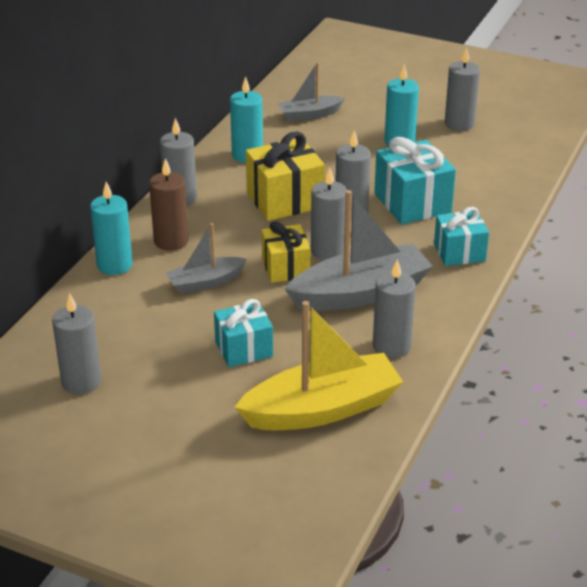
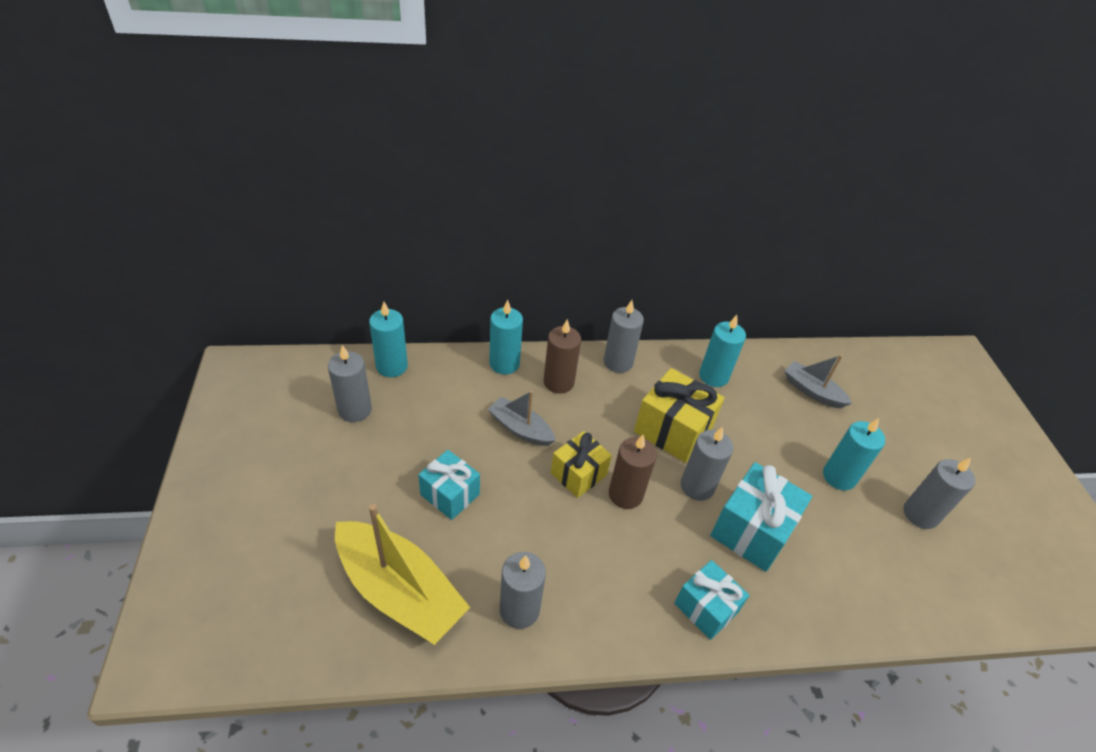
camera: 55 degrees right, 10 degrees up
grey boat [285,190,433,311] -> none
grey candle [311,168,347,260] -> brown candle [609,435,657,509]
none -> turquoise candle [369,302,408,377]

